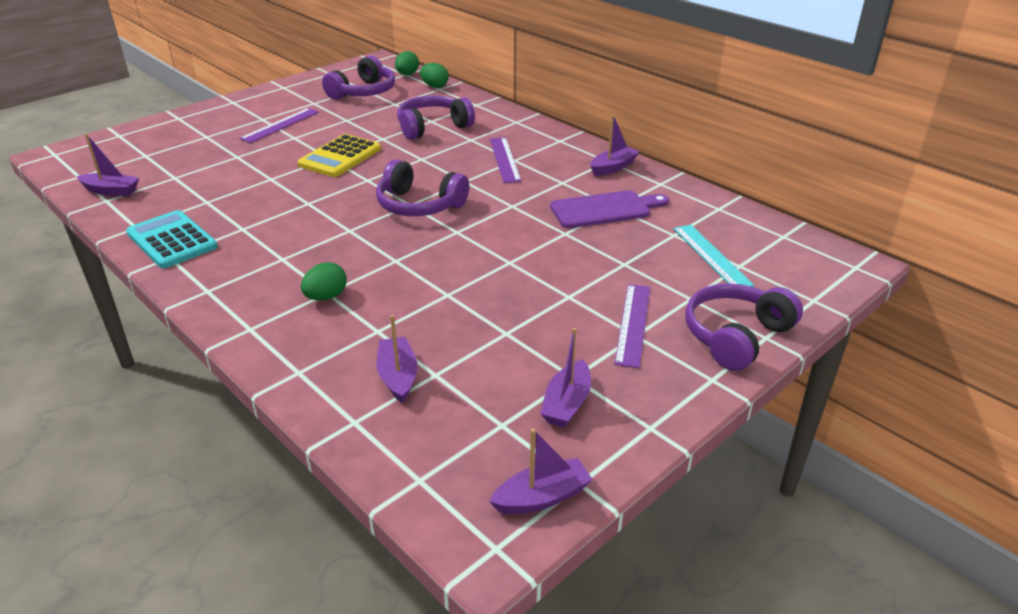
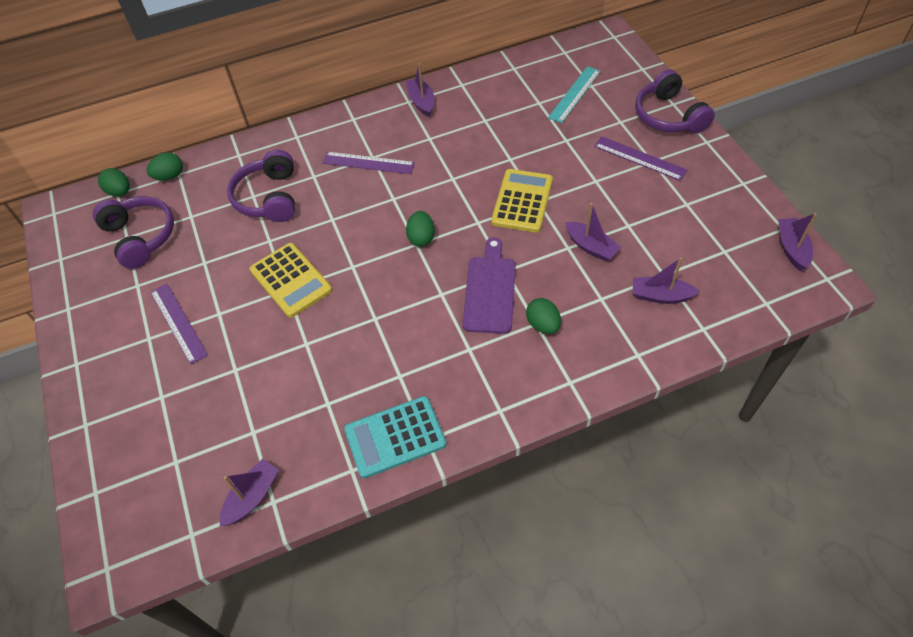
camera: 65 degrees left, 20 degrees up
purple headphones [376,159,469,216] -> green egg [406,211,435,247]
purple boat [541,328,591,428] -> purple boat moved to [565,203,621,262]
purple cutting board [550,190,669,228] -> purple cutting board moved to [463,237,516,334]
turquoise ruler [673,225,754,287] -> turquoise ruler turned 60 degrees counterclockwise [548,66,601,123]
none -> yellow calculator [491,169,553,233]

